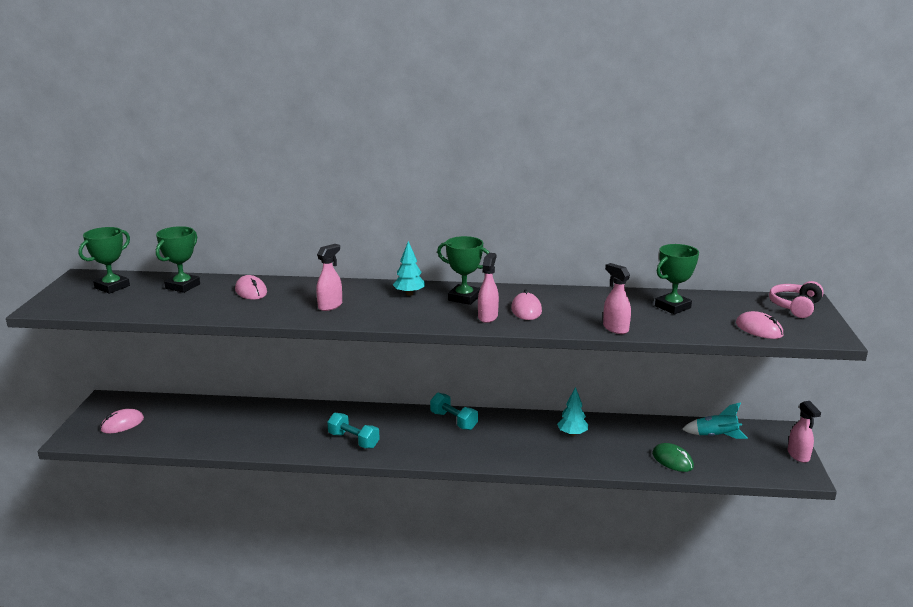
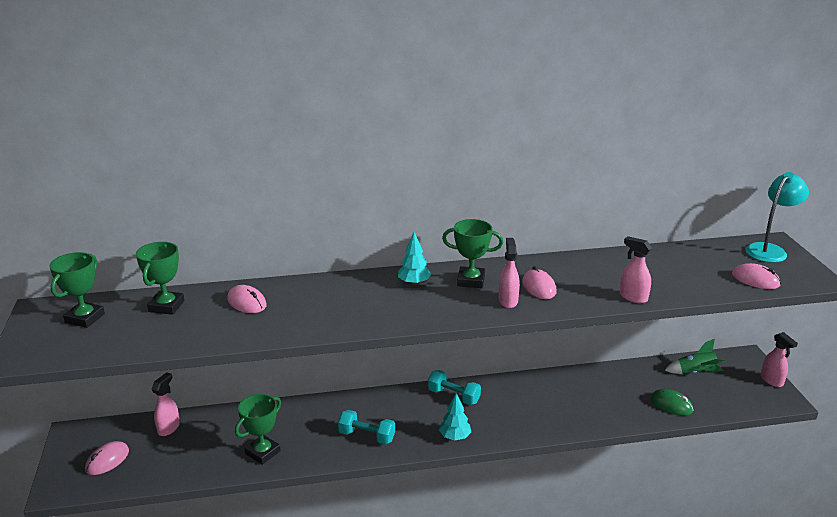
camera: 15 degrees left, 5 degrees up
pink spray bottle [316,244,342,311] -> pink spray bottle moved to [151,372,180,436]
turquoise tree [557,387,588,436] -> turquoise tree moved to [439,393,471,440]
green trophy [655,244,699,314] -> green trophy moved to [235,394,281,465]
turquoise rocket [682,402,748,439] -> green rocket [665,339,726,374]
pink headphones [769,281,824,318] -> turquoise lamp [745,172,809,263]

